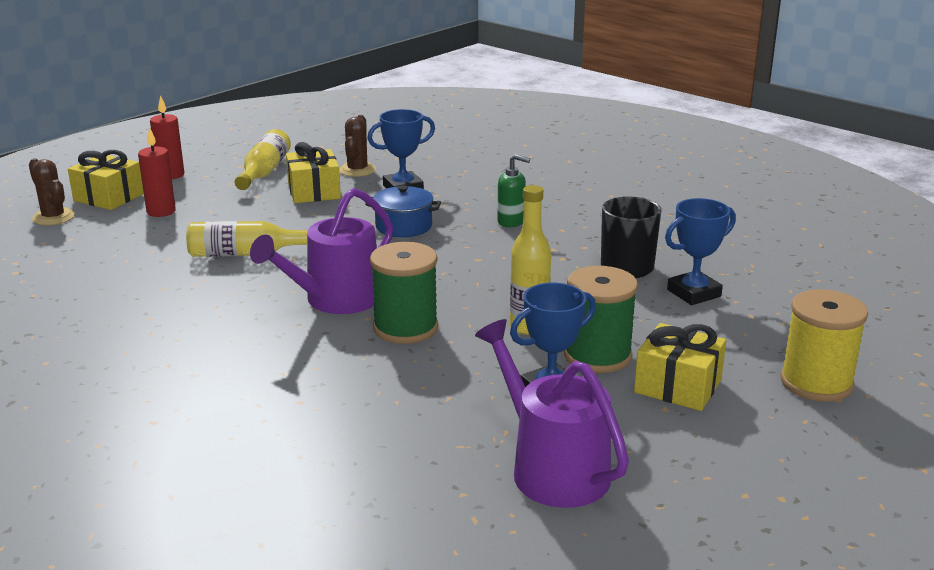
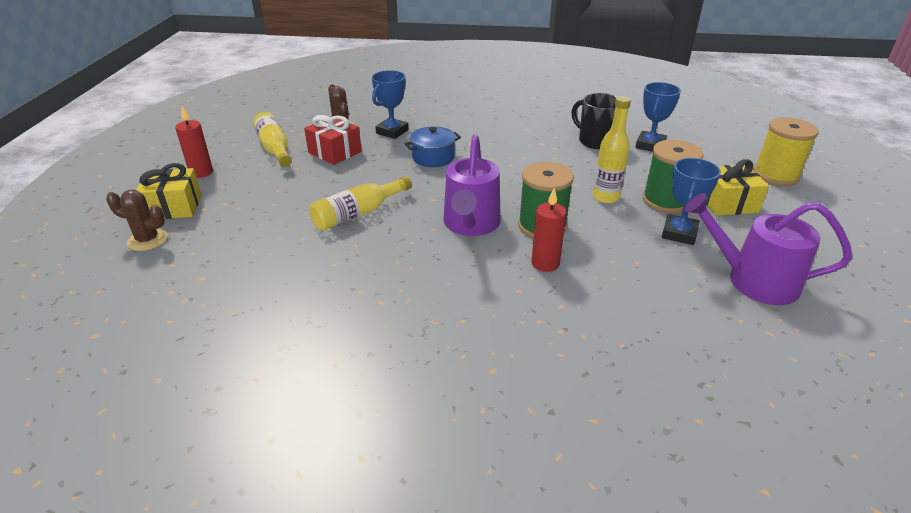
camera: 35 degrees left, 10 degrees up
red candle [138,127,176,217] -> red candle moved to [531,188,567,272]
yellow gift [286,142,341,203] -> red gift [304,115,362,165]
green soap dispenser [497,154,530,227] -> none

